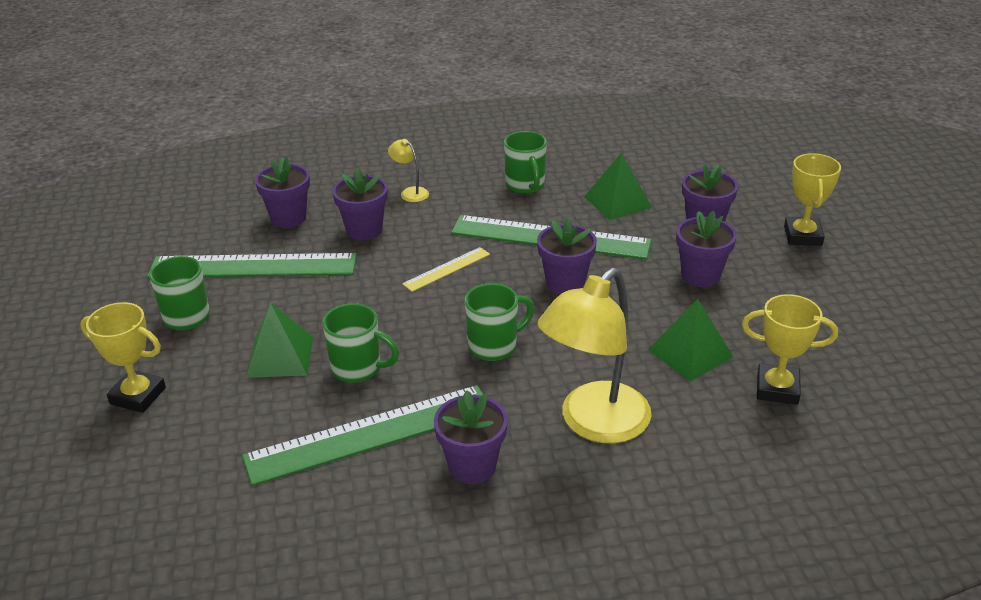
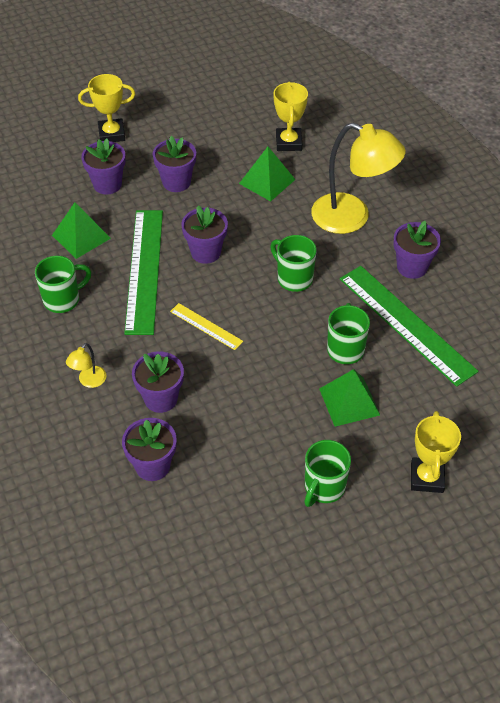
camera: 105 degrees left, 15 degrees up
green ruler [147,253,357,278] -> none

